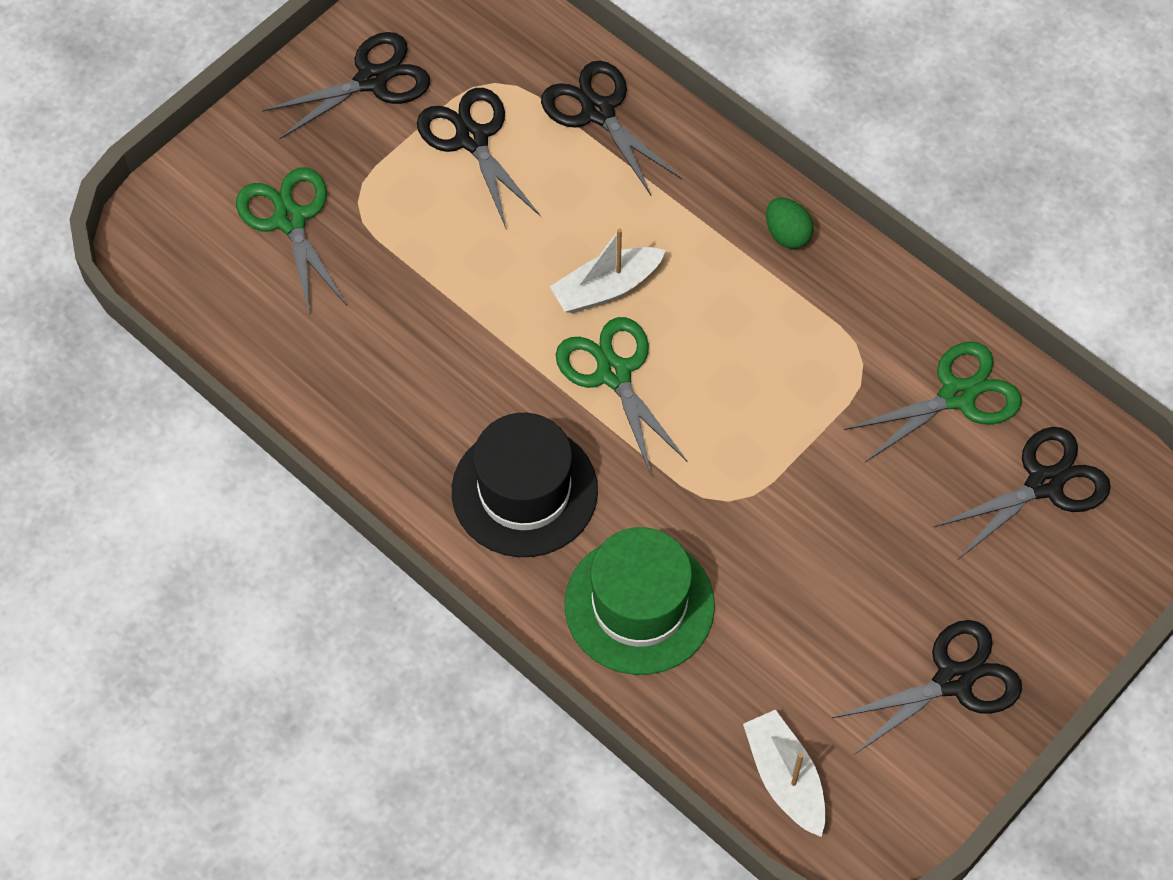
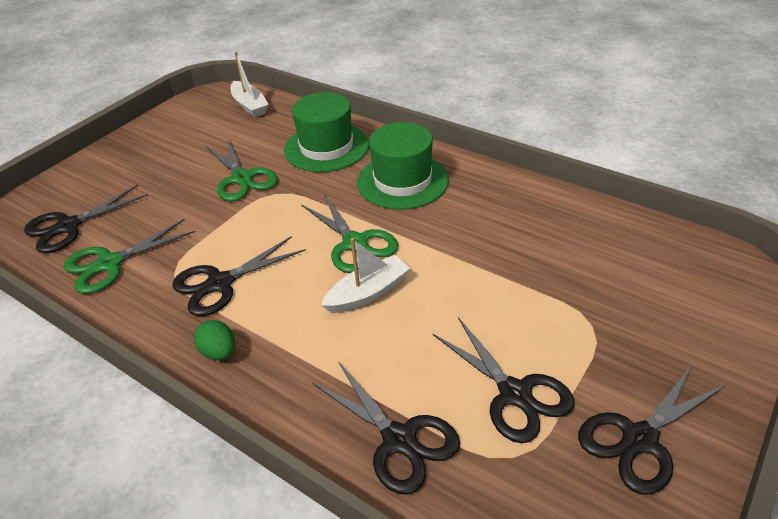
camera: 175 degrees right, 20 degrees down
green scissors [236,167,347,316] -> green scissors moved to [206,138,278,202]
black hat [452,413,598,557] -> green hat [357,122,449,210]
black scissors [832,620,1022,755] -> black scissors moved to [172,236,306,316]

